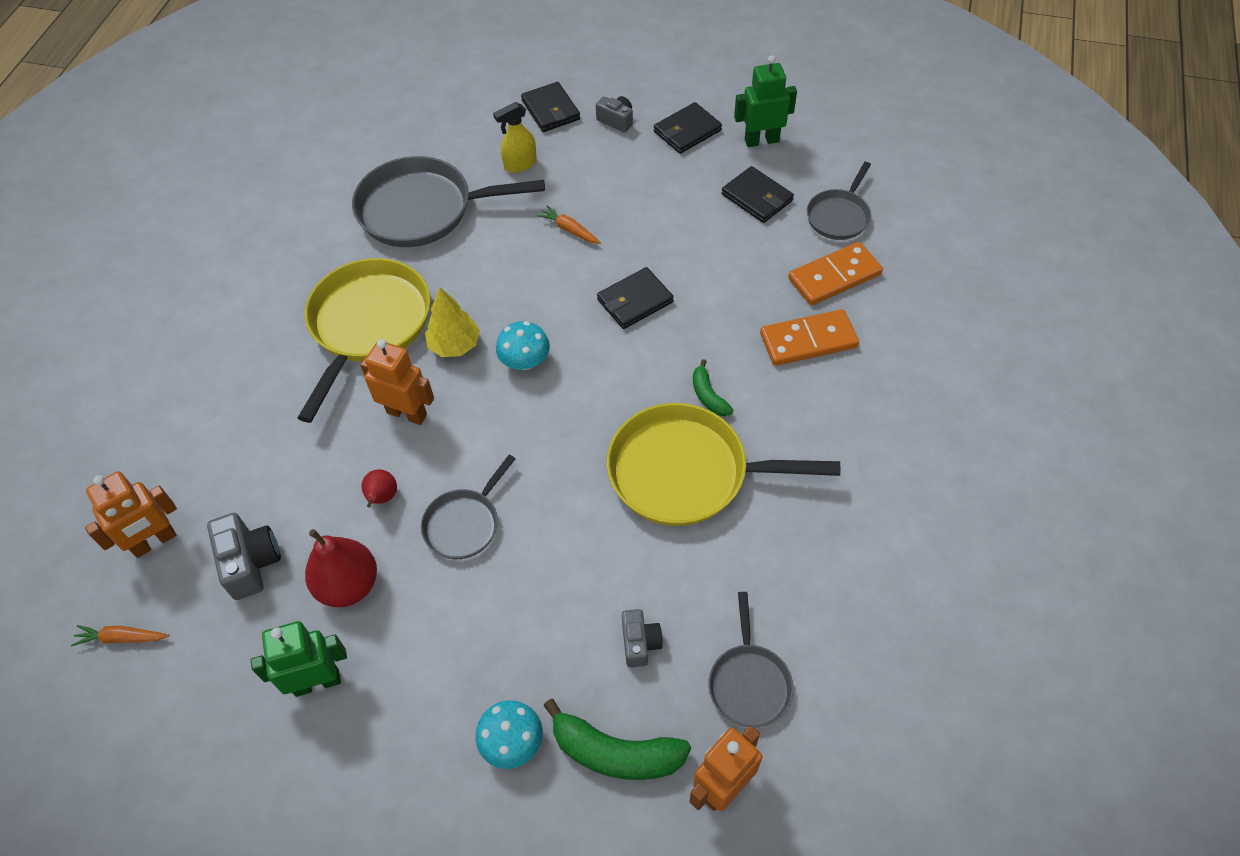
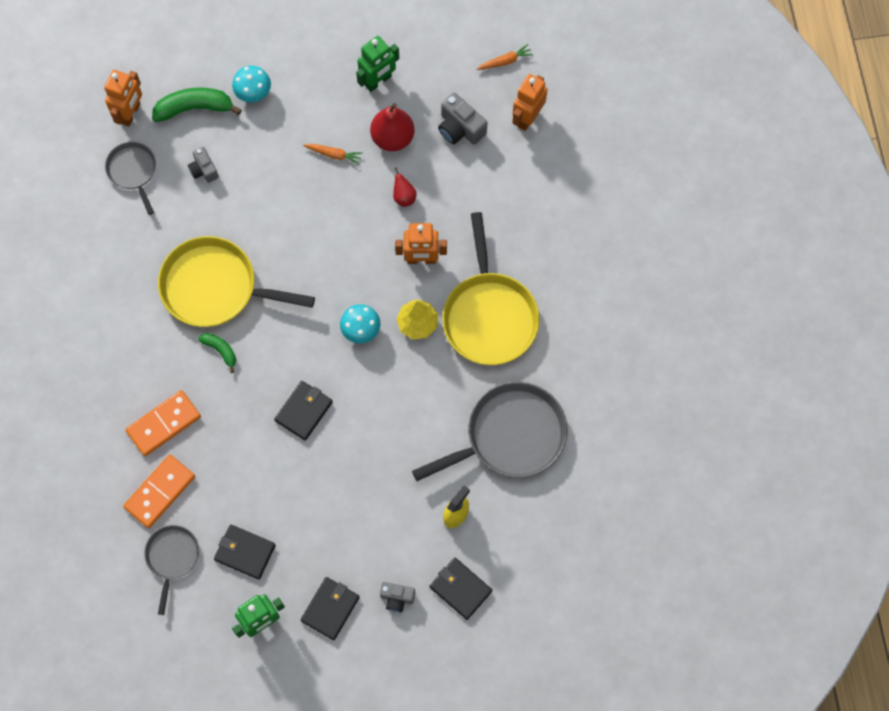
camera: 155 degrees right, 15 degrees up
grey pan [421,455,515,559] -> none
orange carrot [536,205,601,244] -> orange carrot moved to [303,144,363,165]
yellow pan [607,403,840,526] -> yellow pan turned 150 degrees counterclockwise [158,236,315,327]

